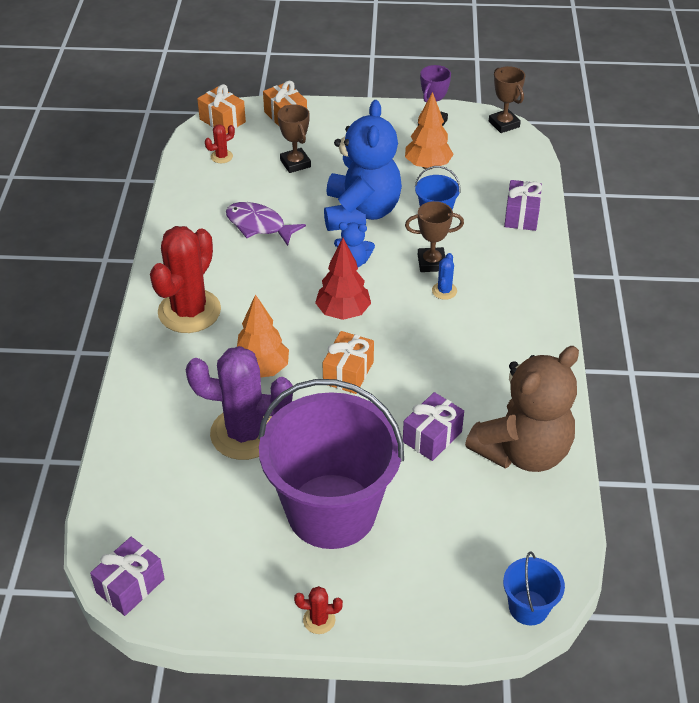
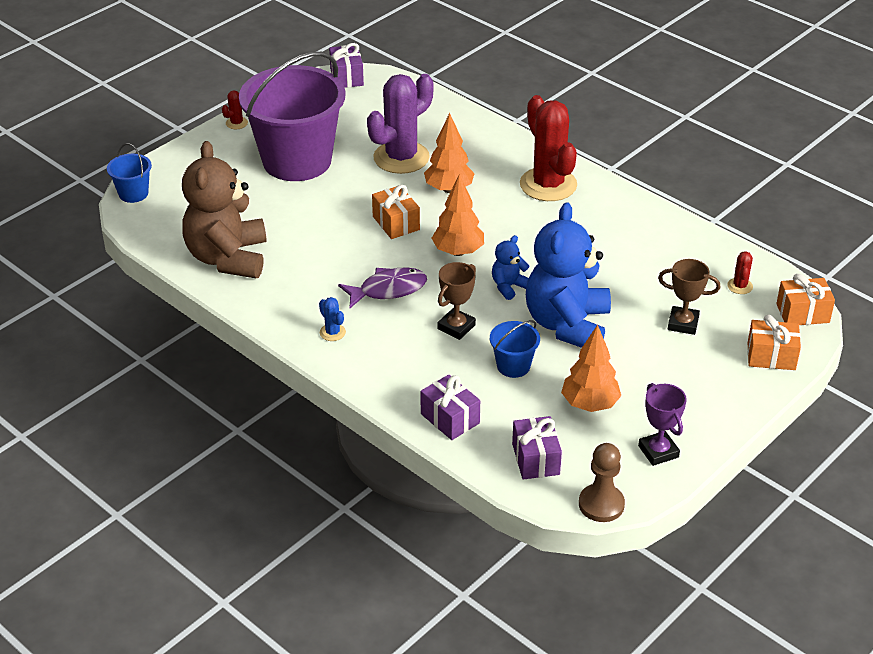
camera: 130 degrees right, 5 degrees down
purple fish [226,202,306,246] -> purple fish moved to [338,267,427,308]
red tree [315,238,371,320] -> orange tree [432,174,484,256]
blue teddy bear [324,100,402,231] -> blue teddy bear turned 60 degrees clockwise [526,202,611,348]
purple gift [403,392,464,461] -> purple gift moved to [512,416,562,479]
blue cactus [432,253,457,300] -> blue cactus moved to [319,297,346,341]
brown trophy [489,66,525,133] -> brown pawn [579,443,625,522]

